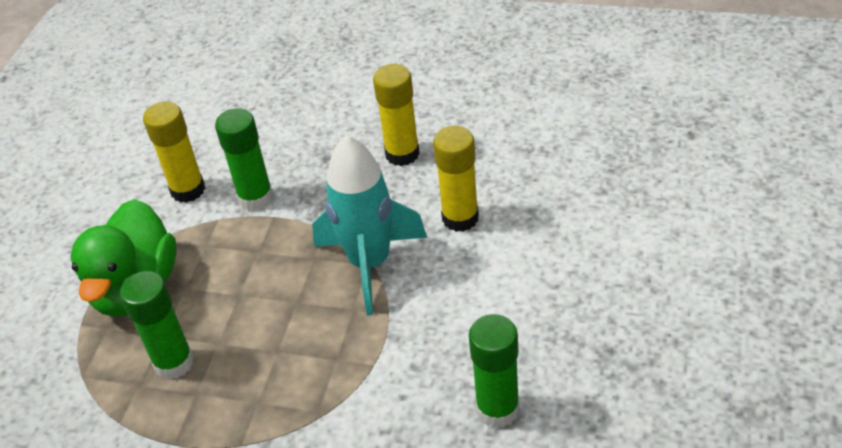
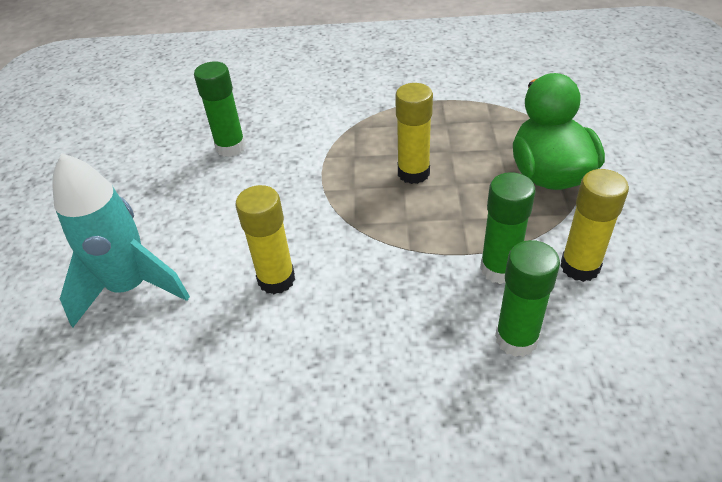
camera: 165 degrees right, 0 degrees up
green glue stick [120,271,194,380] -> green glue stick moved to [495,240,560,357]
turquoise rocket [312,135,427,316] -> turquoise rocket moved to [52,153,190,327]
yellow glue stick [373,64,420,166] -> yellow glue stick moved to [395,83,433,184]

